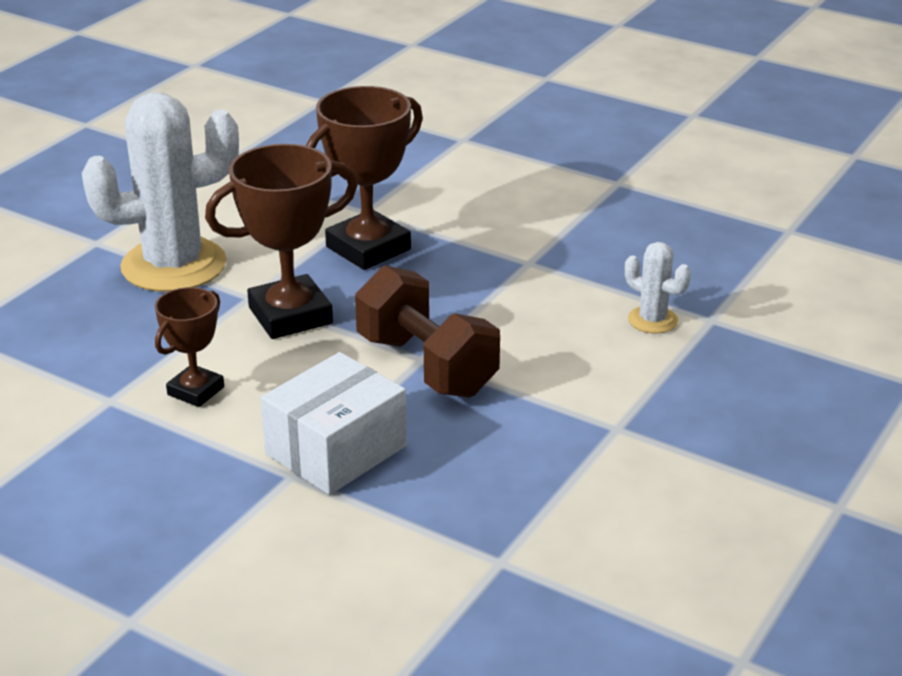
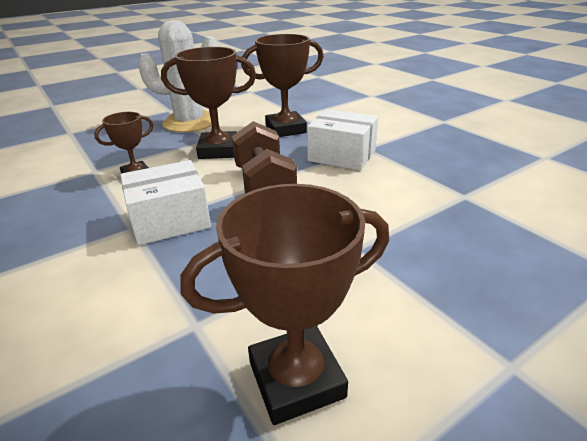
camera: 25 degrees right, 0 degrees up
white cactus [625,242,691,334] -> none
none -> brown trophy [180,184,389,425]
none -> white box [307,109,378,170]

